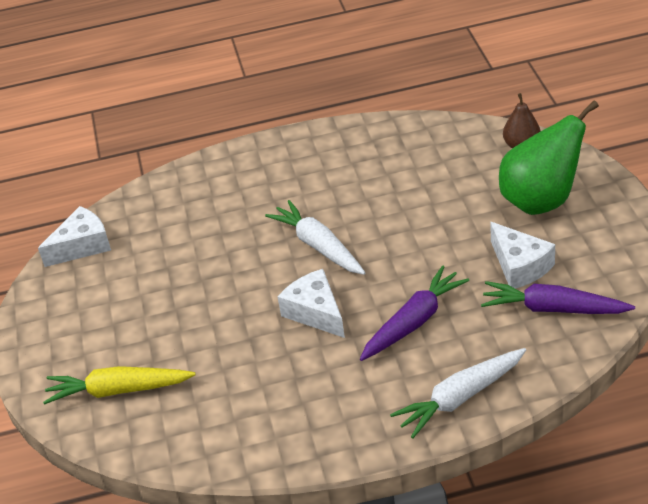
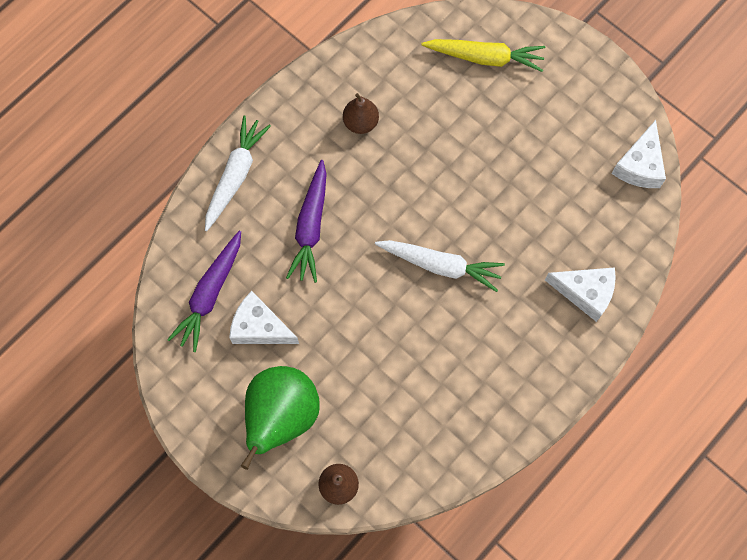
camera: 140 degrees right, 30 degrees up
yellow carrot [43,366,196,405] -> yellow carrot turned 45 degrees clockwise [421,39,545,72]
white cheese [278,269,345,338] -> white cheese moved to [545,267,616,322]
purple carrot [481,281,635,314] -> purple carrot turned 135 degrees clockwise [167,231,241,352]
none -> brown pear [343,93,379,134]

